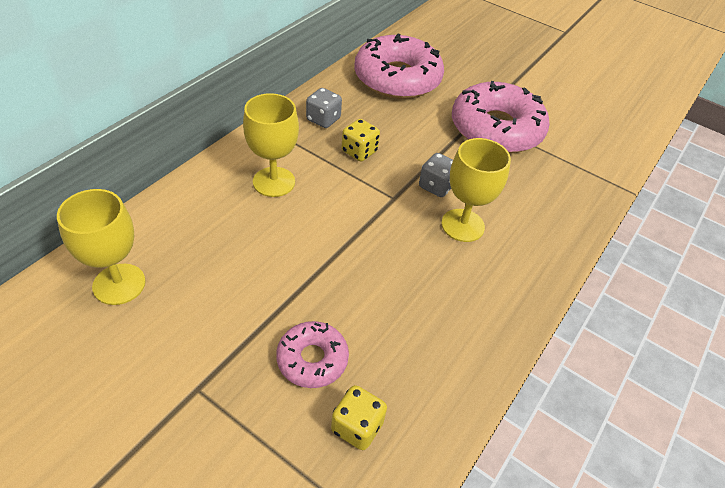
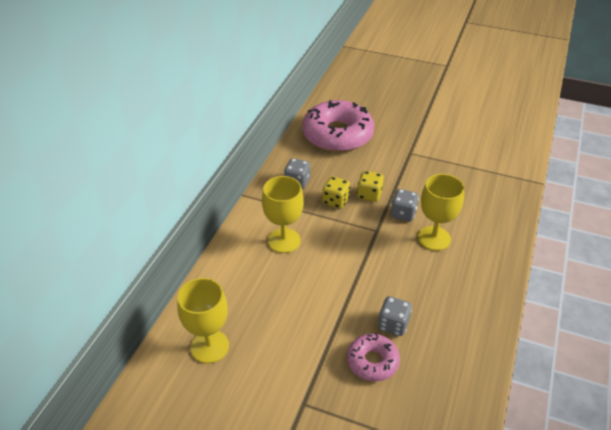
camera: 10 degrees left, 5 degrees down
yellow dice [331,385,387,450] -> yellow dice moved to [357,171,384,202]
pink donut [452,81,550,153] -> none
none -> grey dice [378,296,412,336]

